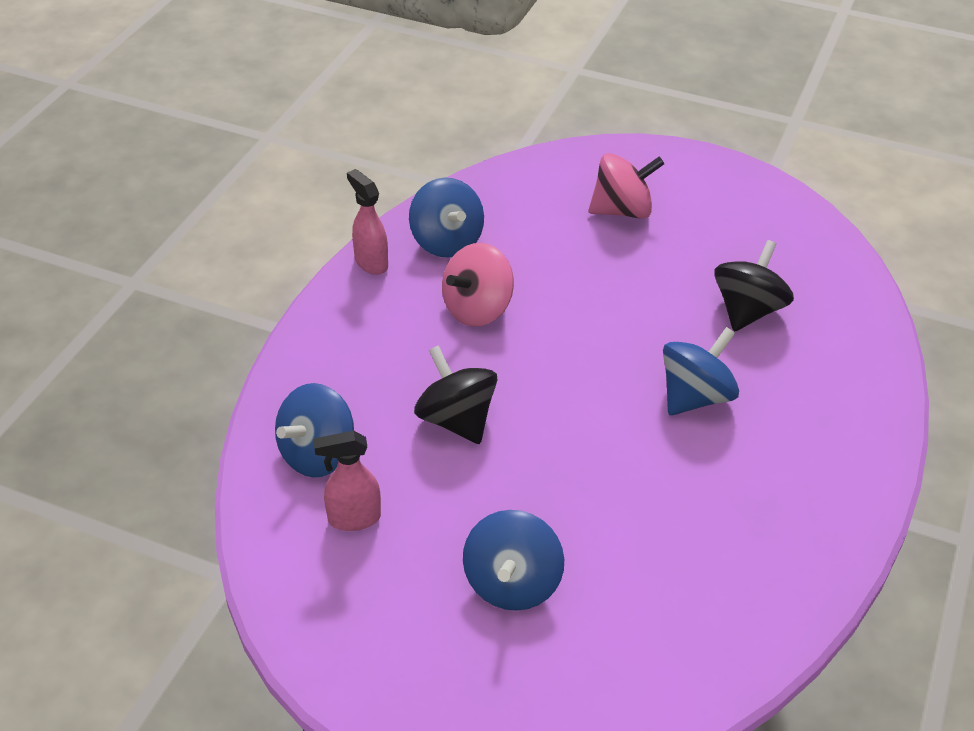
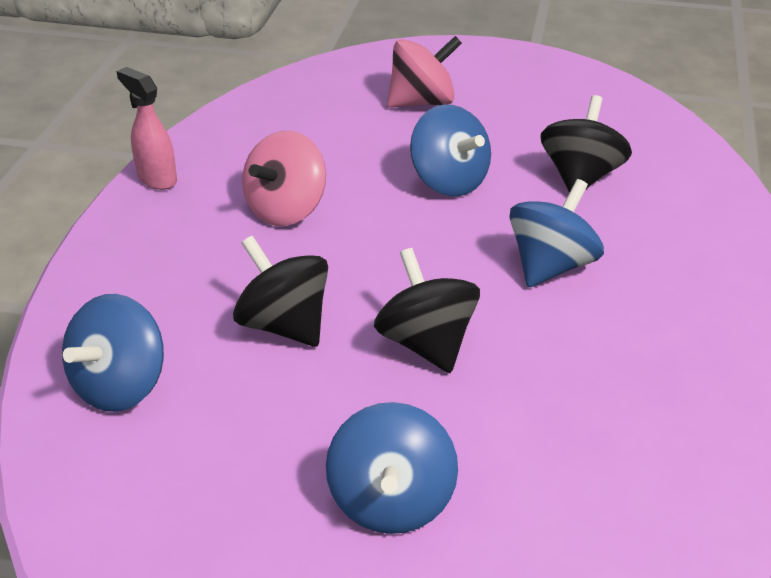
camera: 10 degrees left, 5 degrees down
pink spray bottle [314,431,381,531] -> none
blue spinning top [409,178,484,258] -> blue spinning top moved to [410,104,491,196]
none -> black spinning top [374,248,480,373]

